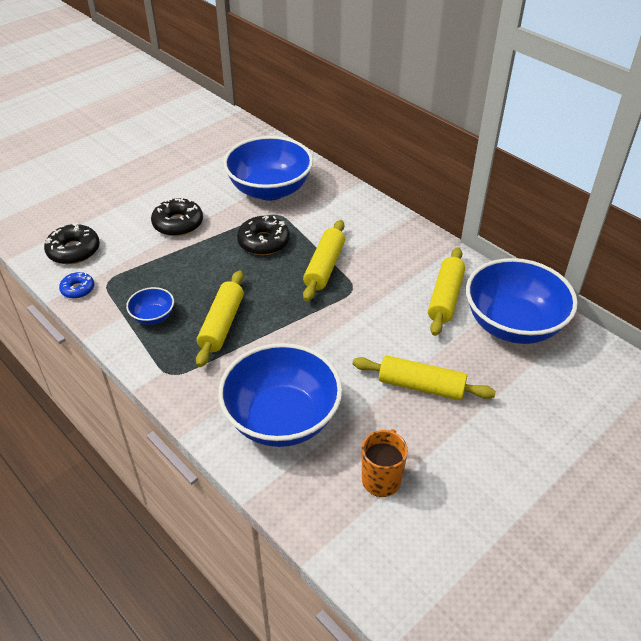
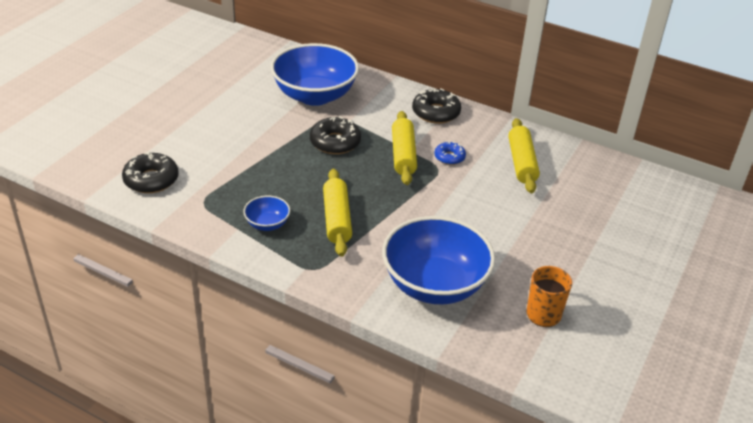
camera: 20 degrees left, 5 degrees down
blue donut [59,272,94,299] -> blue donut moved to [435,142,466,165]
black donut [151,198,203,236] -> black donut moved to [412,88,461,124]
yellow rolling pin [352,355,496,400] -> none
blue bowl [466,258,578,344] -> none

